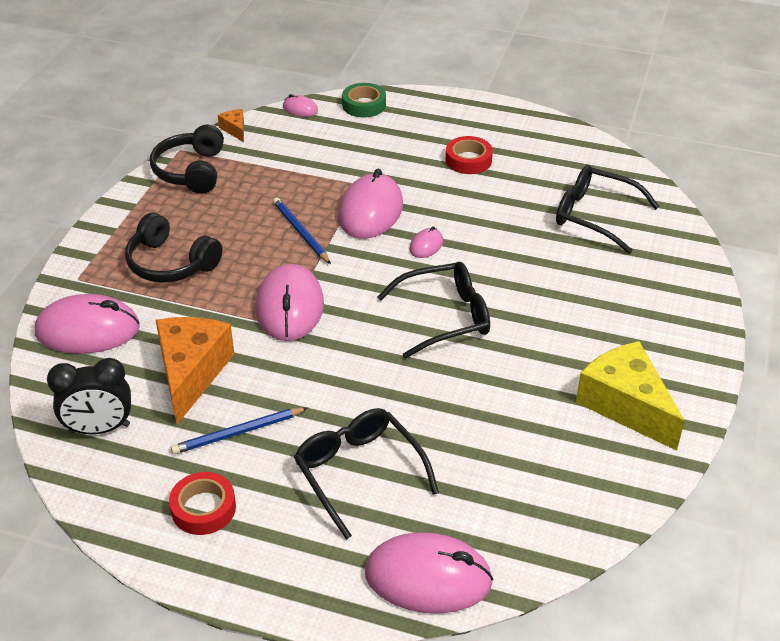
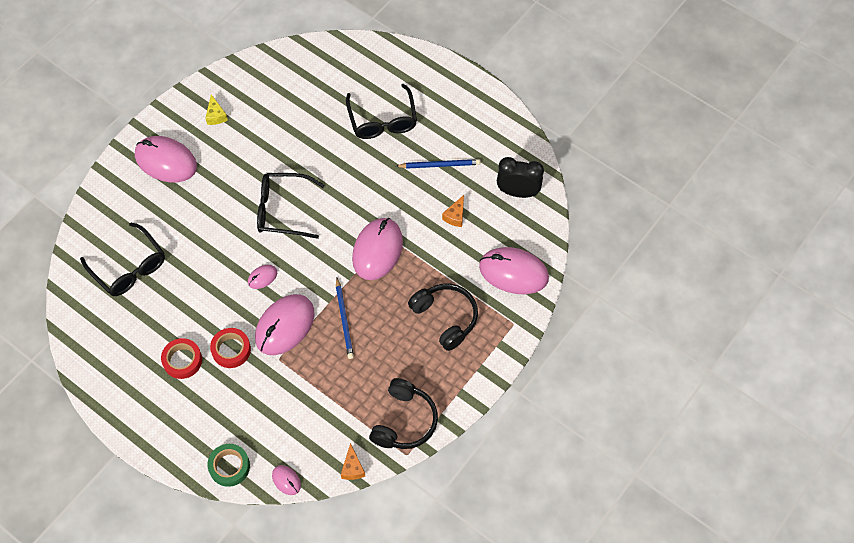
camera: 160 degrees left, 20 degrees up
orange cheese [155,317,234,424] -> orange cheese [442,195,464,227], size x0.45
red tape [169,472,236,535] -> red tape moved to [210,328,251,368]
pink mouse [365,532,493,614] -> pink mouse moved to [135,136,197,182]
yellow cheese [576,341,685,451] -> yellow cheese [205,94,228,125], size x0.45

